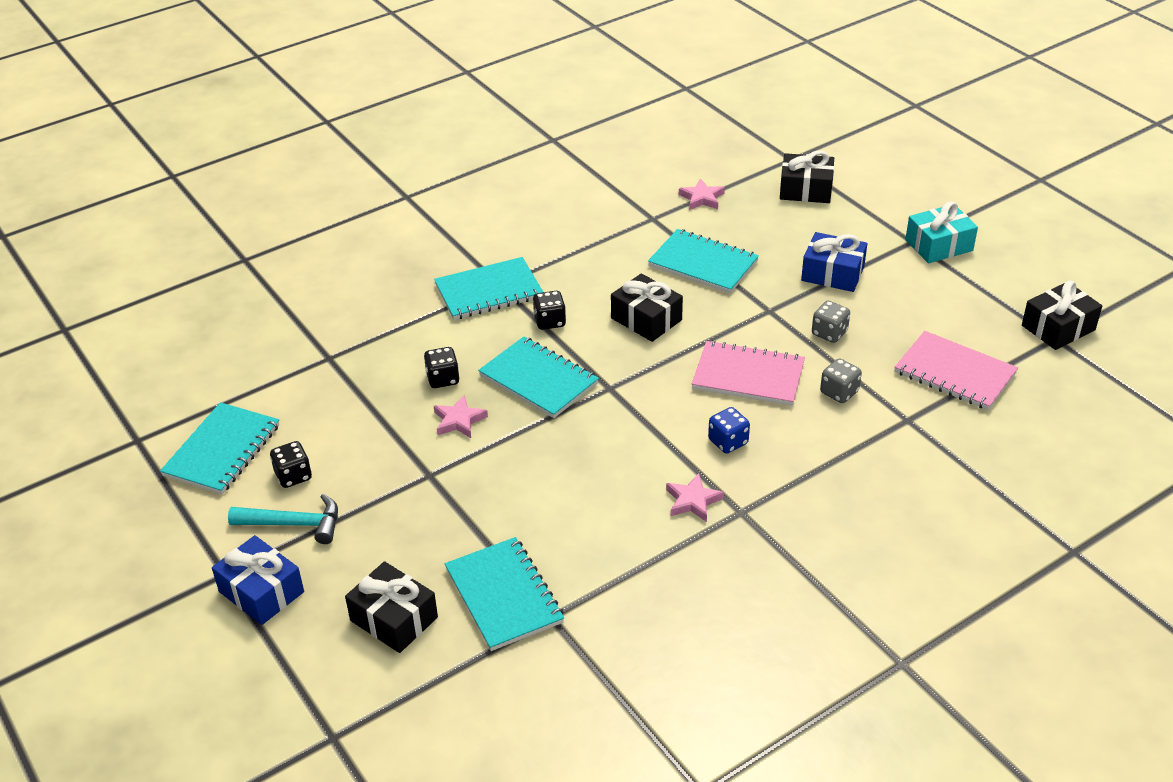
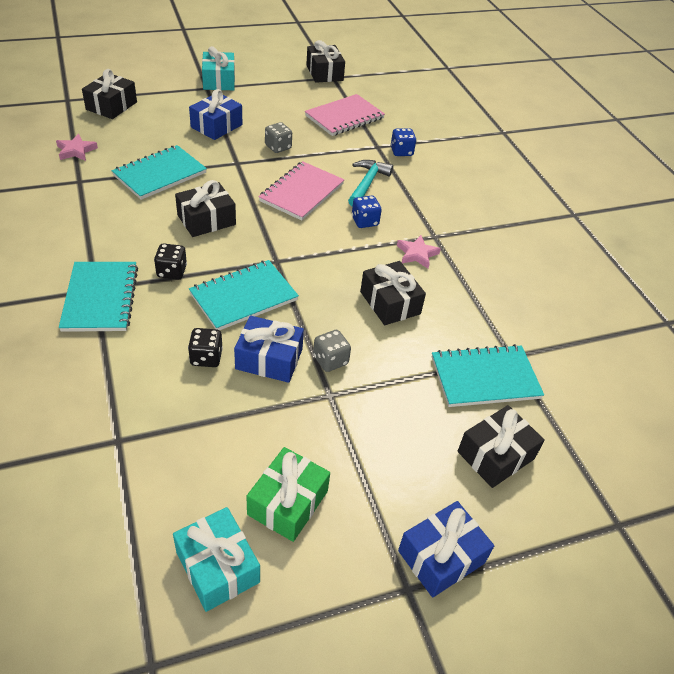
camera: 80 degrees left, 5 degrees up
turquoise notebook [160,402,279,494] -> turquoise gift [173,507,260,612]
turquoise hammer [228,494,338,544] -> turquoise hammer moved to [348,160,393,207]
black dice [270,441,312,488] -> green gift [247,447,330,542]
pink star [434,395,488,438] -> blue gift [234,316,304,383]
grey dice [820,358,862,403] -> grey dice moved to [313,330,351,372]
none -> black gift [360,261,426,325]
none -> blue dice [390,128,416,156]

